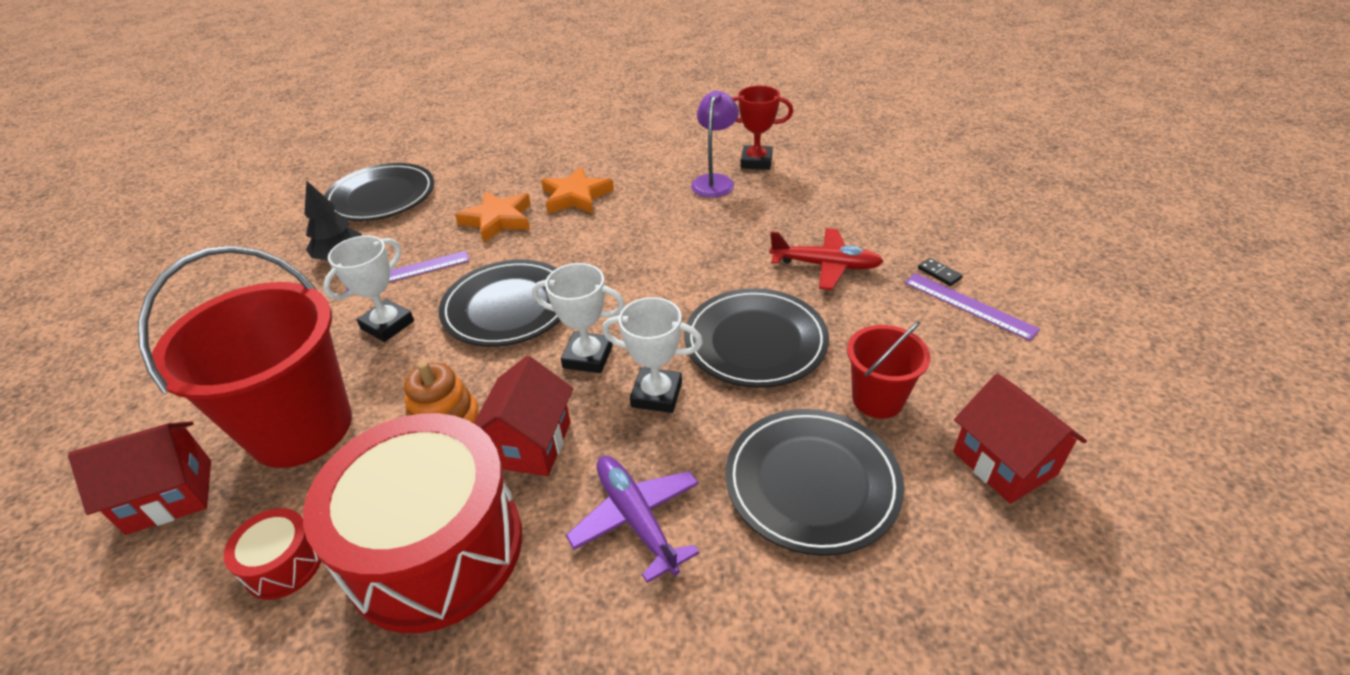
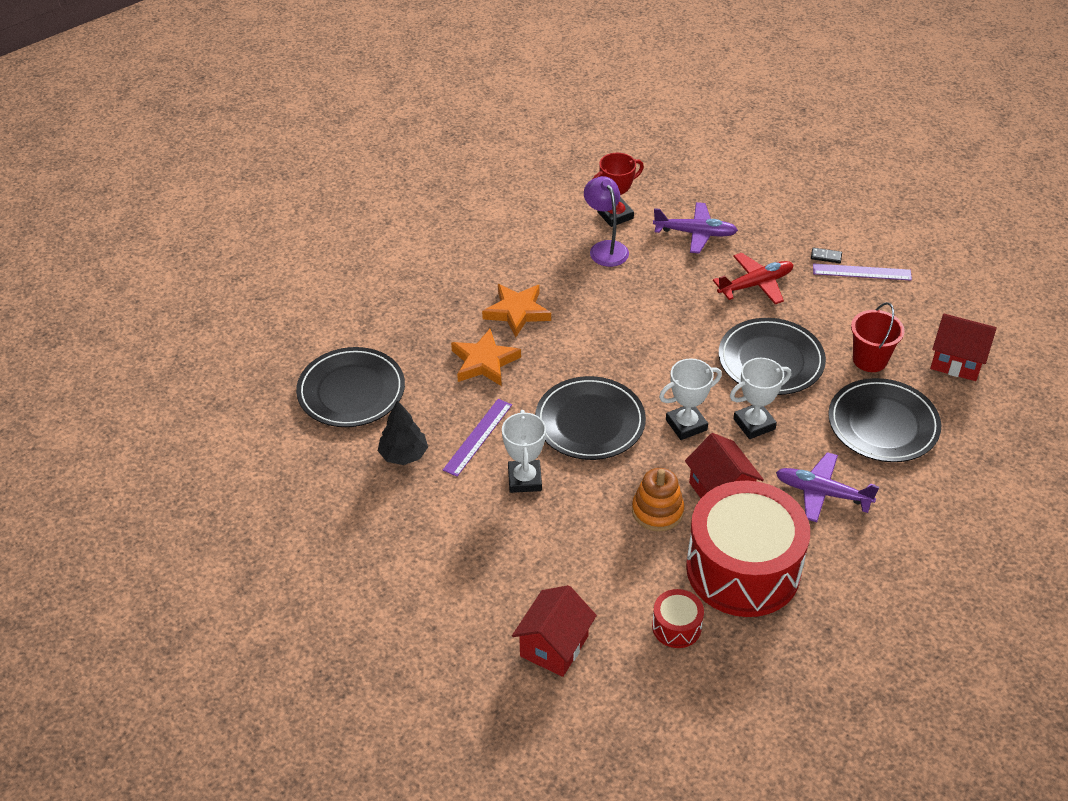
camera: 40 degrees left, 5 degrees up
red bucket [138,246,352,468] -> none
none -> purple plane [653,202,738,254]

